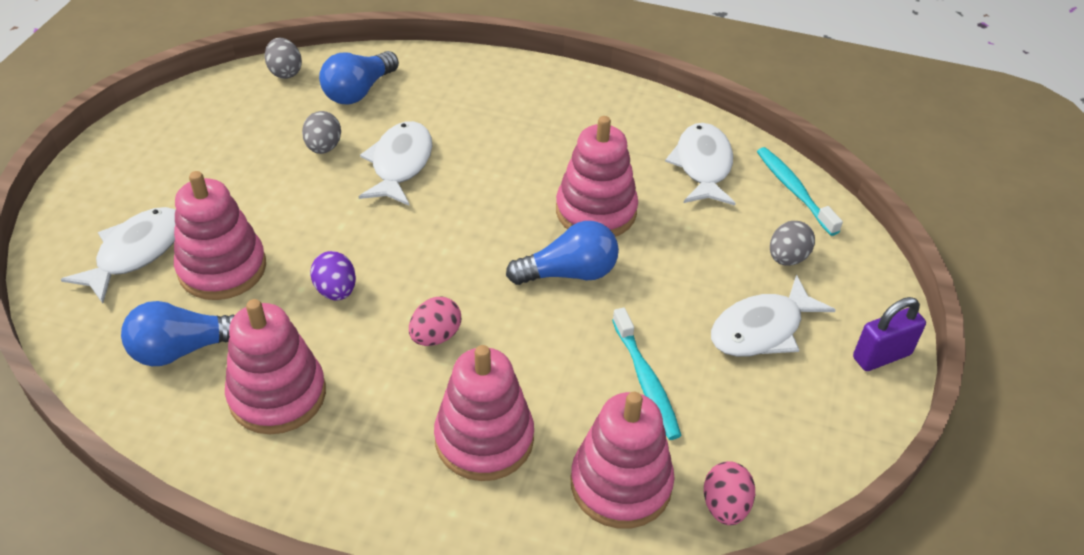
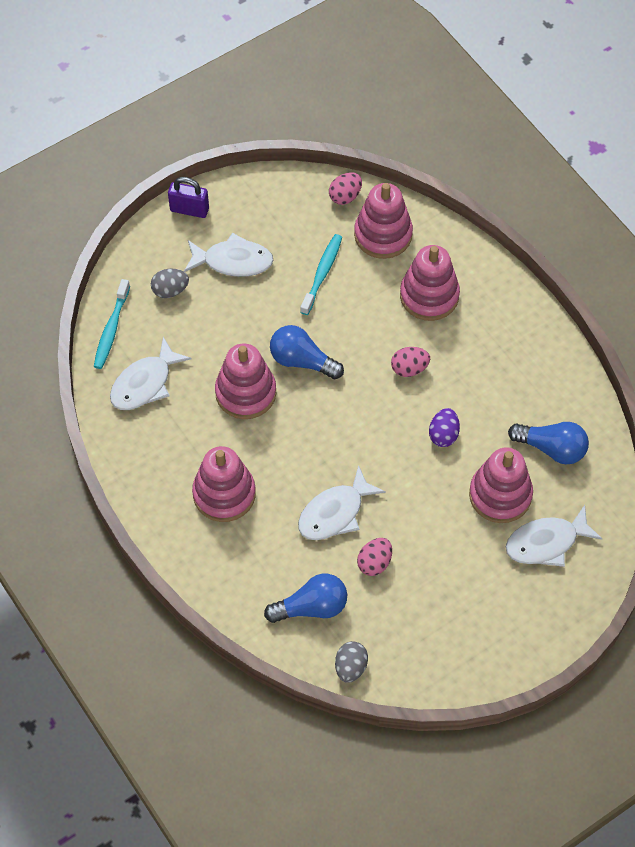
camera: 140 degrees left, 15 degrees up
pink stacking toy [225,299,326,434] -> pink stacking toy moved to [192,446,256,522]
grey egg [302,111,341,154] -> pink egg [357,538,392,576]

